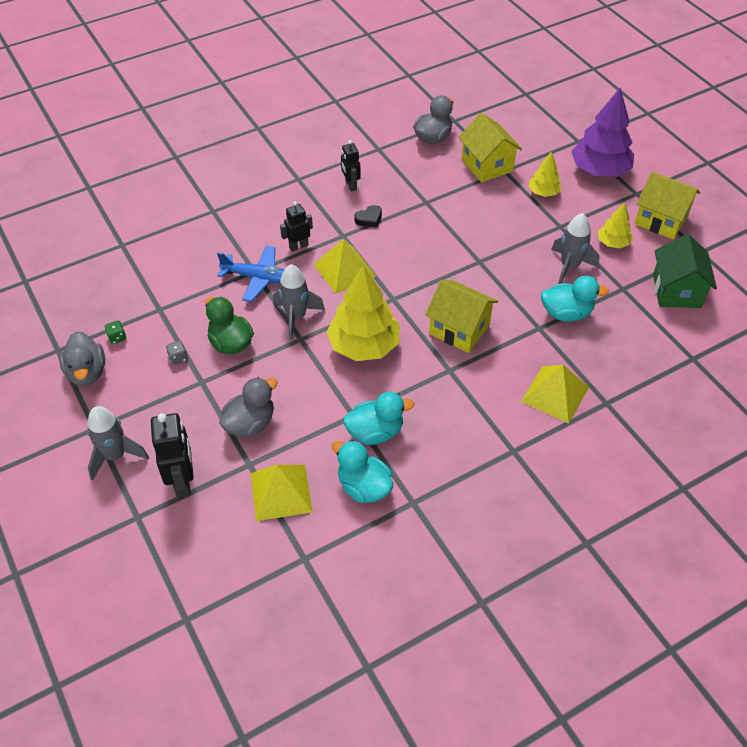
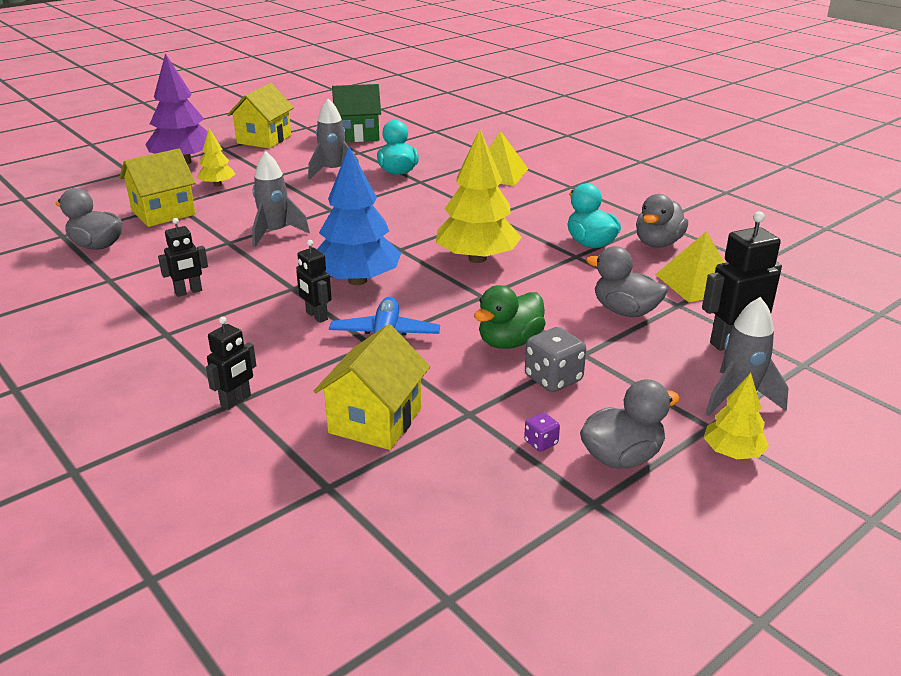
camera: 100 degrees left, 20 degrees down
green dice [105,320,126,344] -> purple dice [524,413,560,451]
grey dice [166,341,188,365] -> grey dice [525,327,586,392], size x1.90
grey rocket [273,264,325,340] -> grey rocket moved to [252,152,310,247]
yellow pyramid [314,239,376,293] -> blue tree [317,147,401,285]
turquoise duck [332,440,393,503] -> grey duck [636,194,688,248]
black heart [354,205,382,227] -> none
yellow house [425,280,498,353] -> yellow house moved to [314,324,430,450]
yellow tree [598,202,633,248] -> yellow tree moved to [704,373,769,459]
none -> black robot [206,317,257,410]

